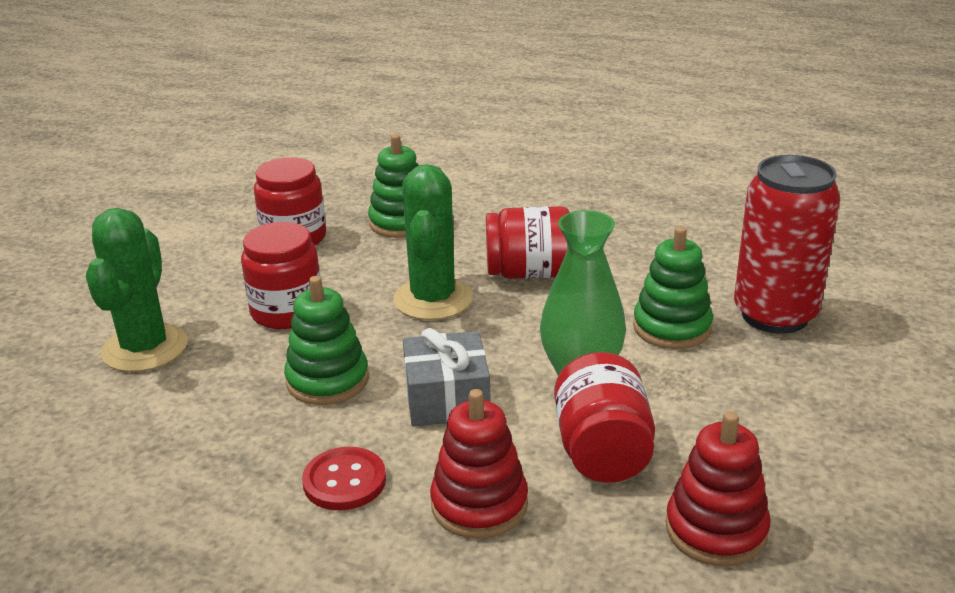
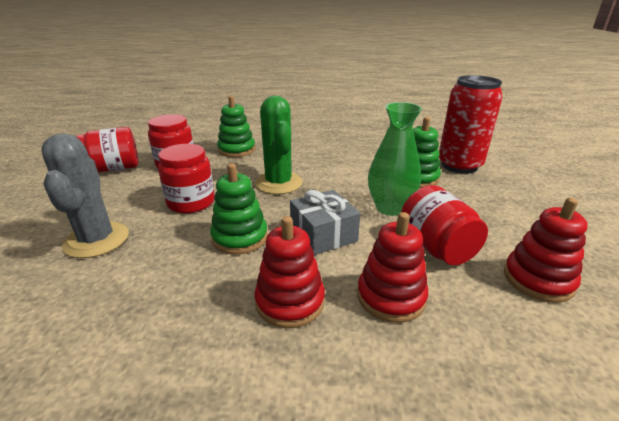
camera: 20 degrees left, 0 degrees up
green cactus [86,208,188,372] -> grey cactus [41,134,129,258]
red button [302,447,386,510] -> red stacking toy [255,216,325,328]
red jar [486,206,569,279] -> red jar moved to [76,127,138,172]

